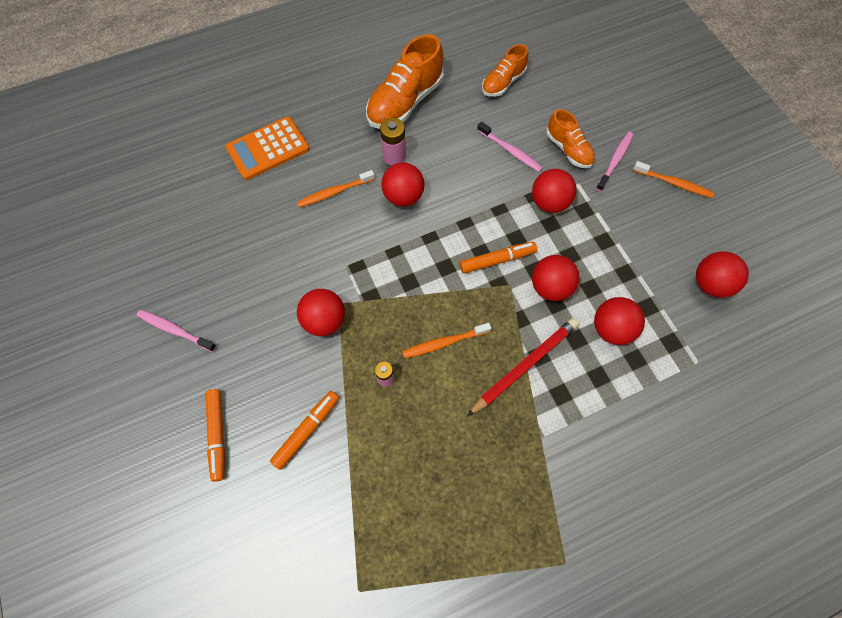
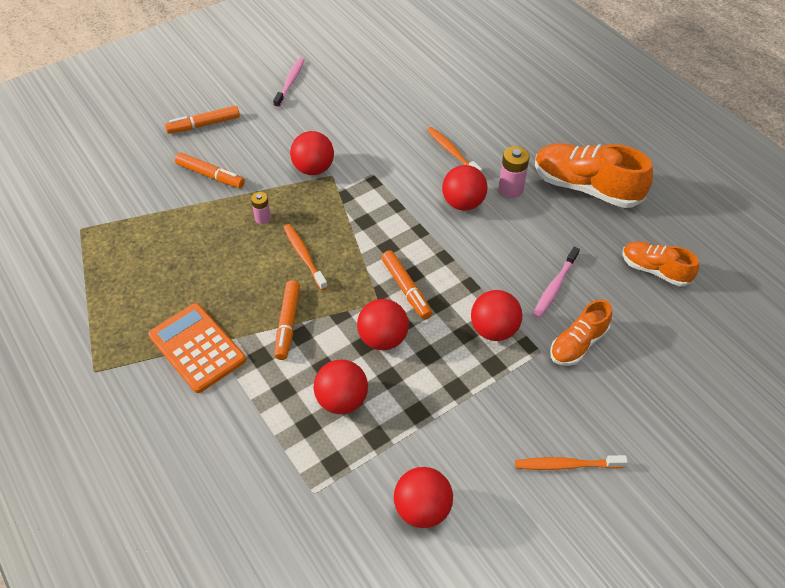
camera: 80 degrees right, 15 degrees down
orange calculator [225,116,310,180] -> orange calculator moved to [148,303,246,393]
red pencil [467,318,579,416] -> orange marker [275,280,300,360]
pink toothbrush [596,132,634,191] -> none
orange toothbrush [633,161,714,198] -> orange toothbrush turned 75 degrees clockwise [515,455,628,470]

